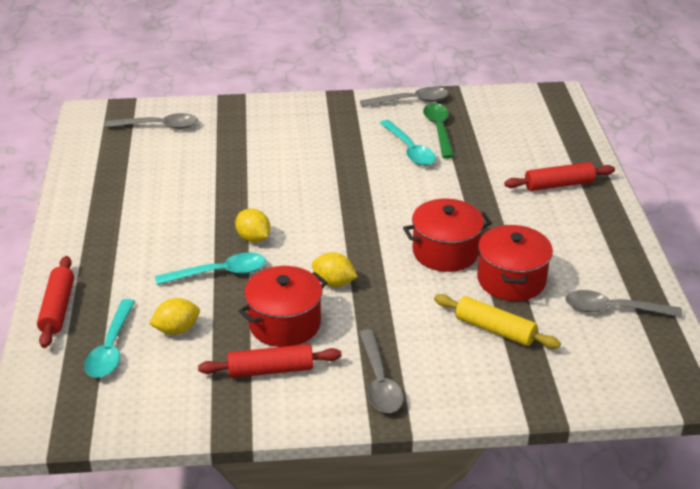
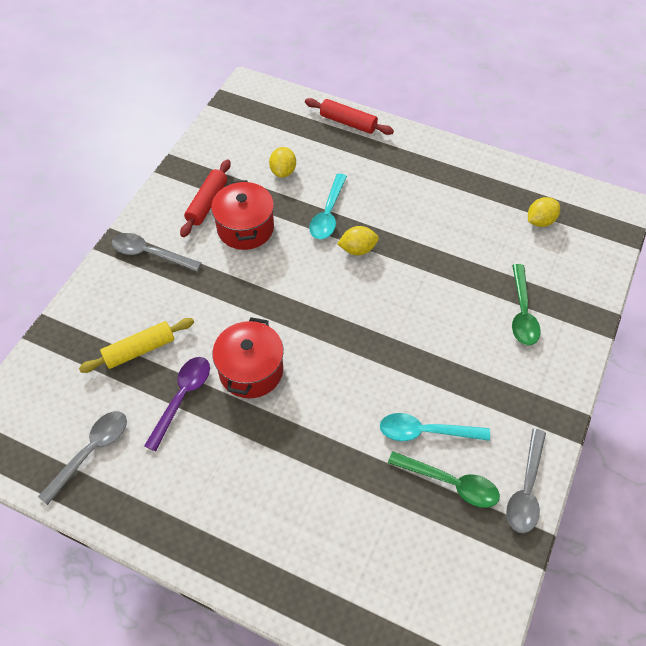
camera: 120 degrees right, 20 degrees up
turquoise spoon [84,299,135,378] -> none
grey spoon [105,113,198,129] -> none
yellow lemon [312,252,358,287] -> yellow lemon moved to [528,197,560,227]
red pot [477,225,553,301] -> purple spoon [144,357,210,451]
red rolling pin [504,162,615,191] -> none
none -> green spoon [512,264,541,345]

